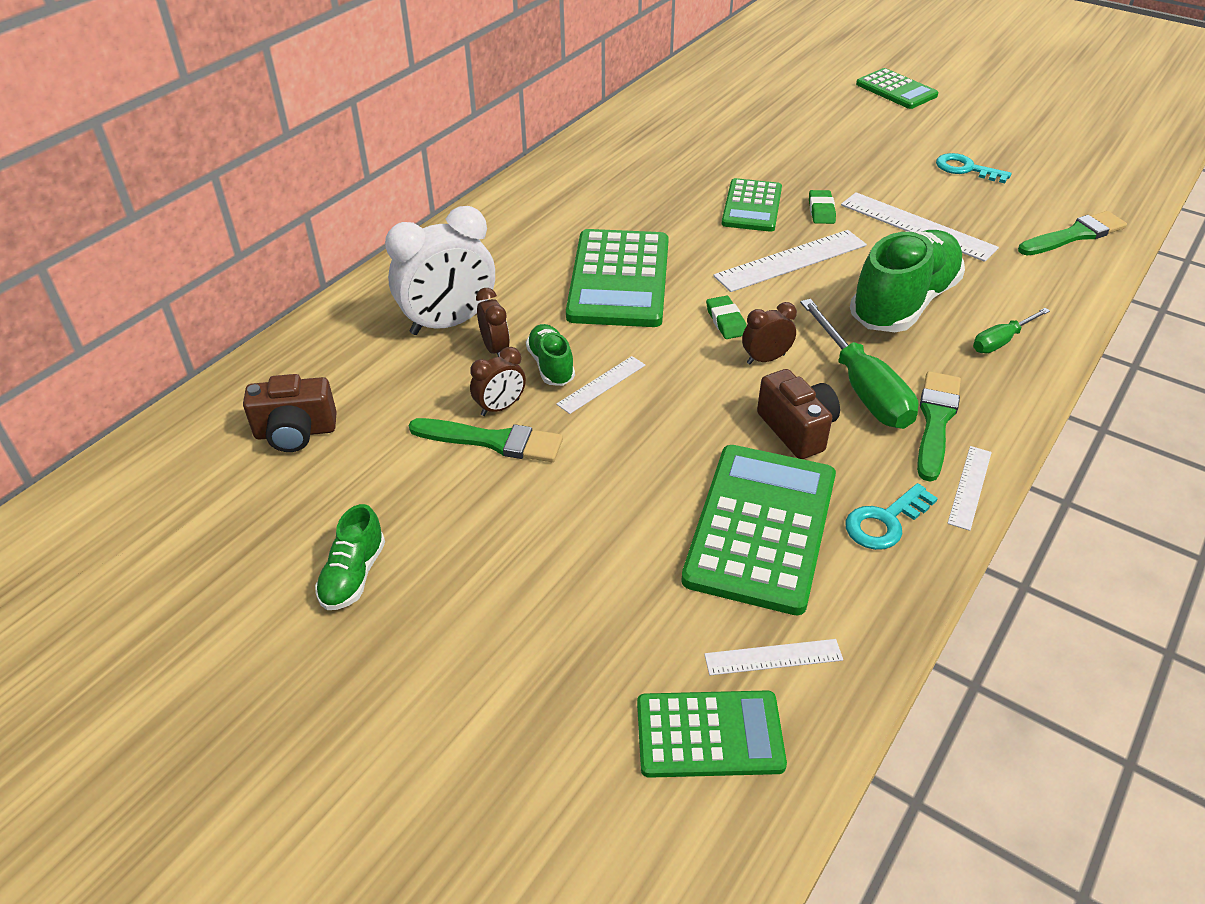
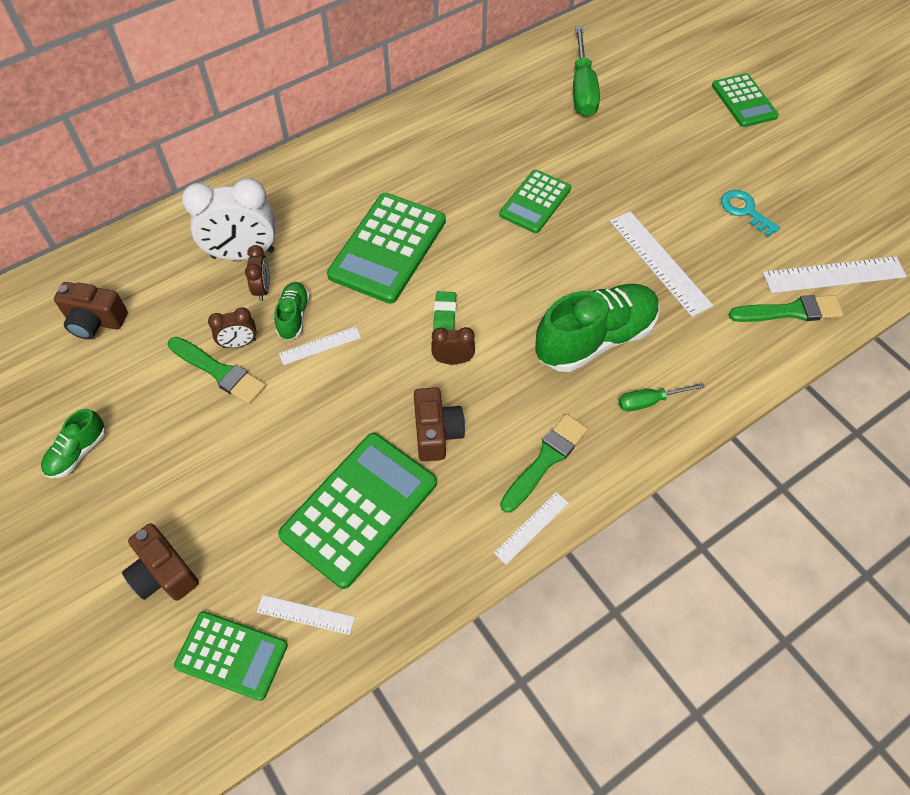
camera: 20 degrees right, 15 degrees up
white ruler [713,230,867,292] -> white ruler moved to [763,256,907,293]
green screwdriver [800,299,919,429] -> green screwdriver moved to [573,26,600,116]
green eraser [809,190,836,224] -> none
turquoise key [845,483,938,550] -> none
none -> brown camera [122,523,199,601]

